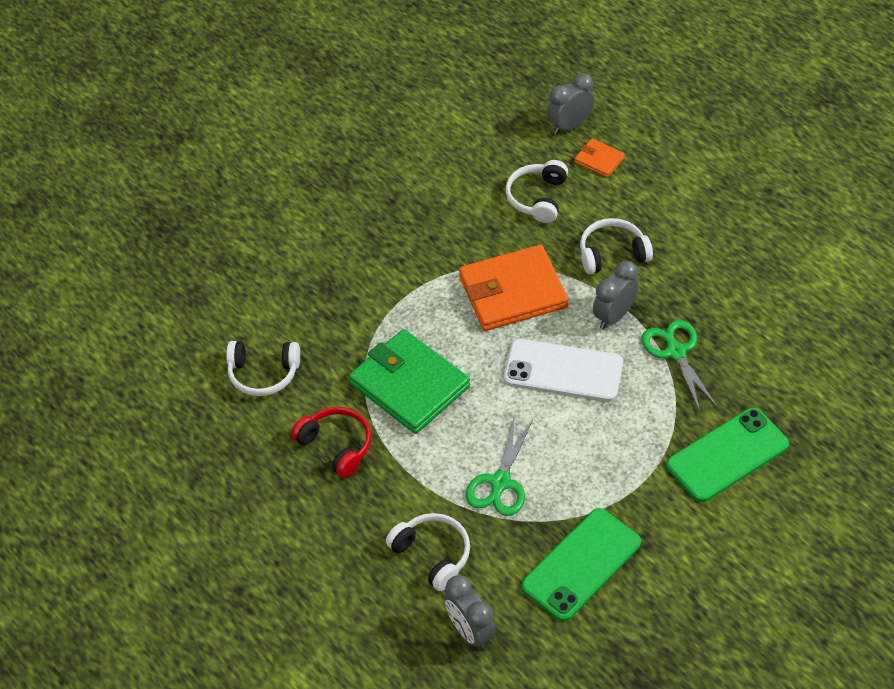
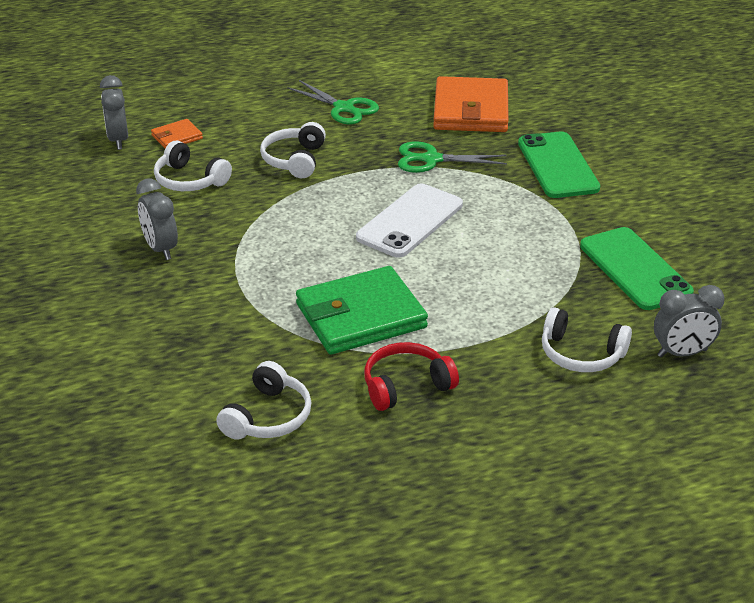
camera: 70 degrees left, 15 degrees down
white headphones [386,513,470,591] -> white headphones turned 135 degrees counterclockwise [542,307,632,372]
orange wallet [459,245,569,331] -> orange wallet moved to [433,76,509,132]
green scissors [466,418,533,516] -> green scissors moved to [287,80,379,124]
grey clock [593,261,638,329] -> grey clock moved to [136,178,178,260]

